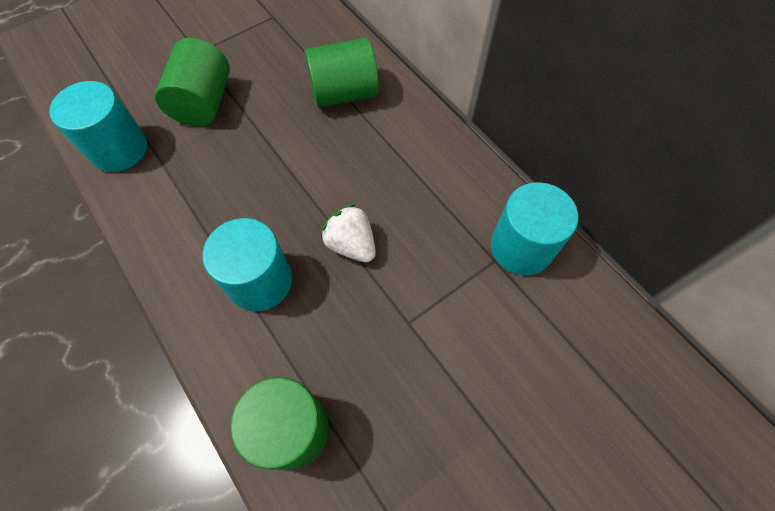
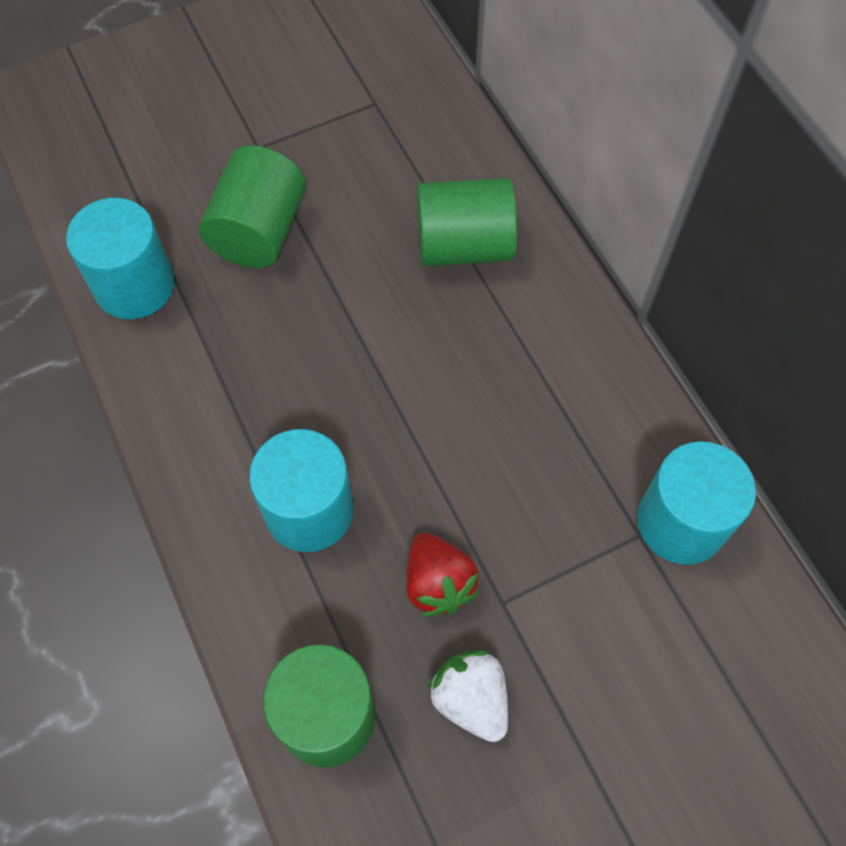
camera: 10 degrees right, 0 degrees up
white strawberry [321,204,376,262] -> white strawberry moved to [427,650,508,742]
none -> red strawberry [406,533,479,617]

